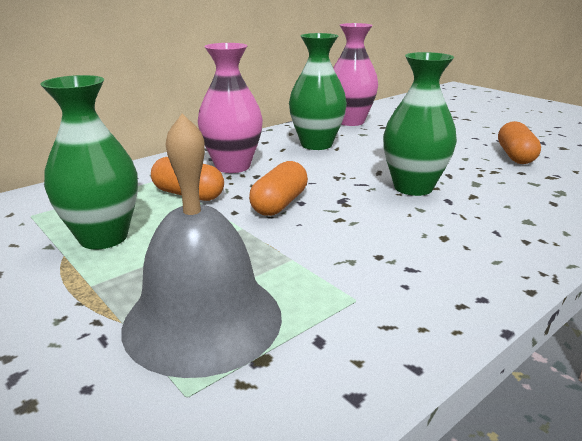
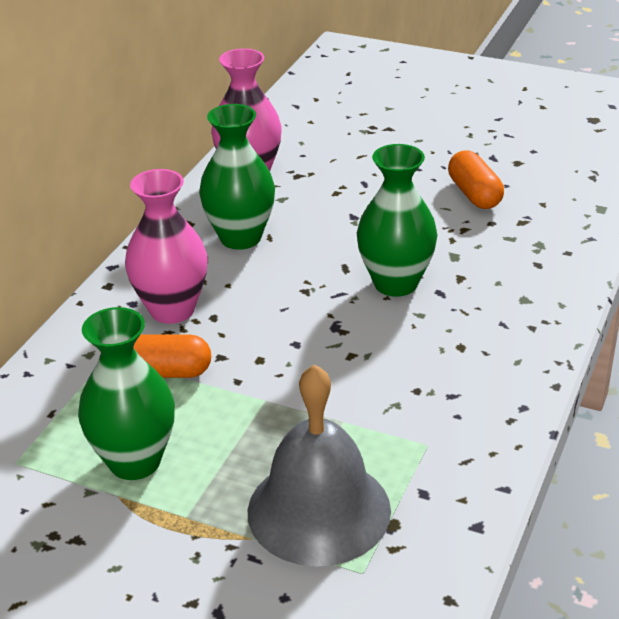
camera: 25 degrees left, 10 degrees up
orange capsule [249,161,308,216] -> none

